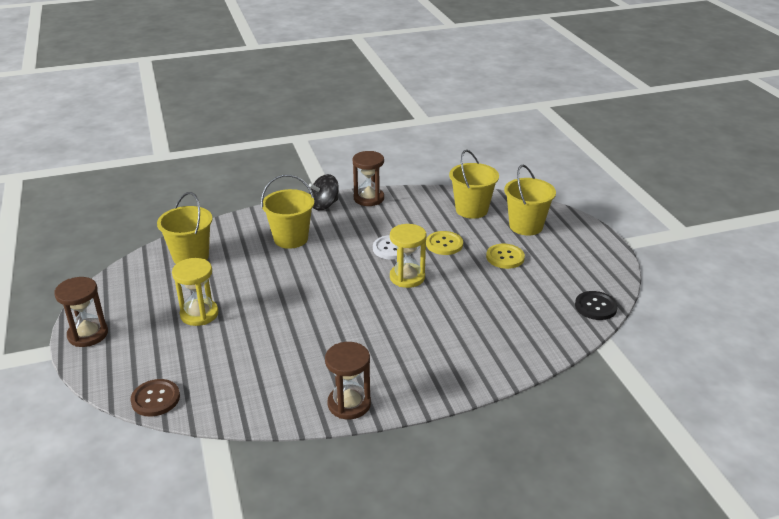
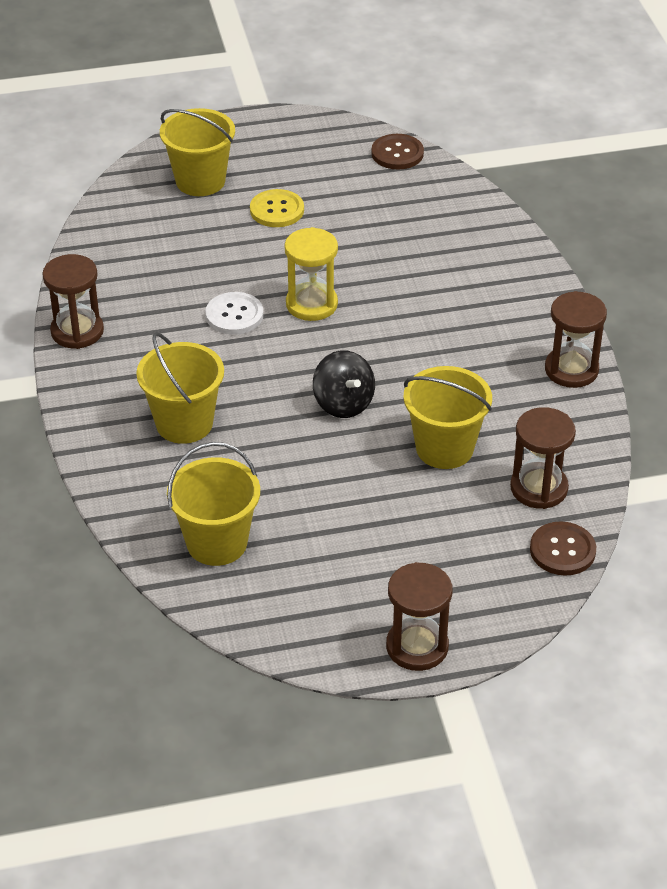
camera: 85 degrees left, 10 degrees up
yellow hourglass [172,258,219,326] -> none
black spinning top [308,174,339,210] -> black spinning top moved to [313,350,375,418]
yellow button [426,231,463,255] -> none
yellow bucket [449,150,499,219] -> yellow bucket moved to [403,366,492,469]
black button [575,291,618,320] -> brown button [371,134,424,170]
none -> brown hourglass [510,407,576,509]

